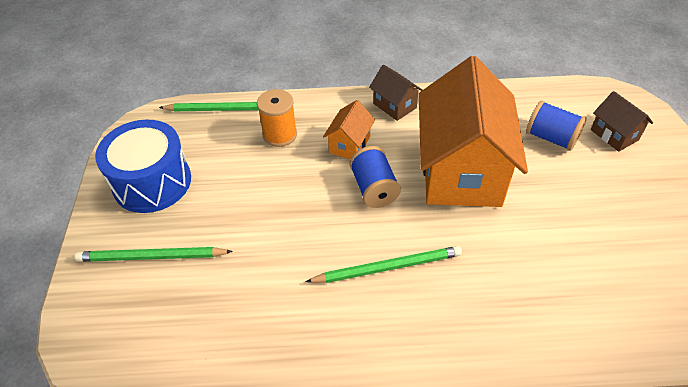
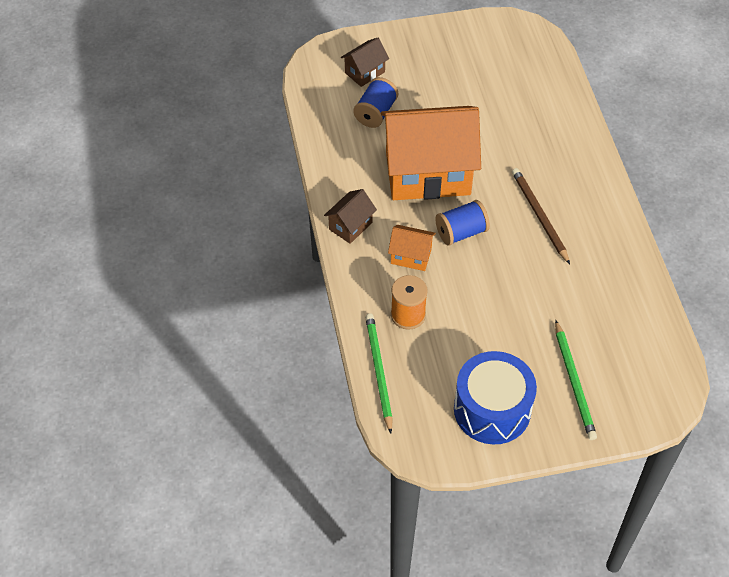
camera: 100 degrees left, 5 degrees up
green pencil [305,246,462,283] -> brown pencil [512,168,570,264]

